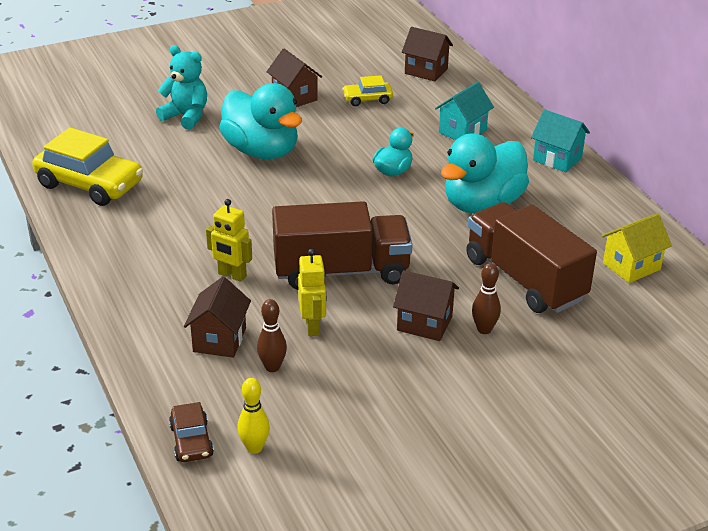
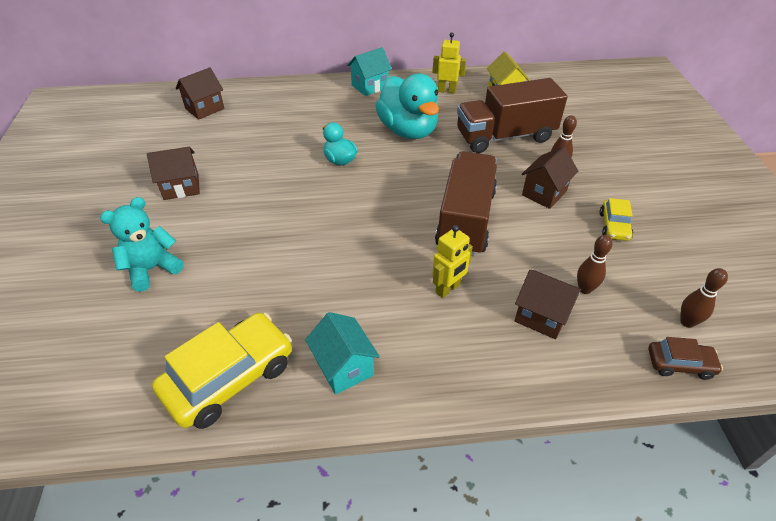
camera: 70 degrees left, 10 degrees up
turquoise duck [219,83,302,159] -> none
yellow bowling pin [237,378,270,454] -> brown bowling pin [680,268,728,328]
yellow robot [298,249,326,336] -> yellow robot moved to [432,32,466,94]
yellow car [342,75,393,106] -> yellow car moved to [600,198,633,241]
turquoise house [435,82,494,140] -> turquoise house moved to [305,312,380,394]

